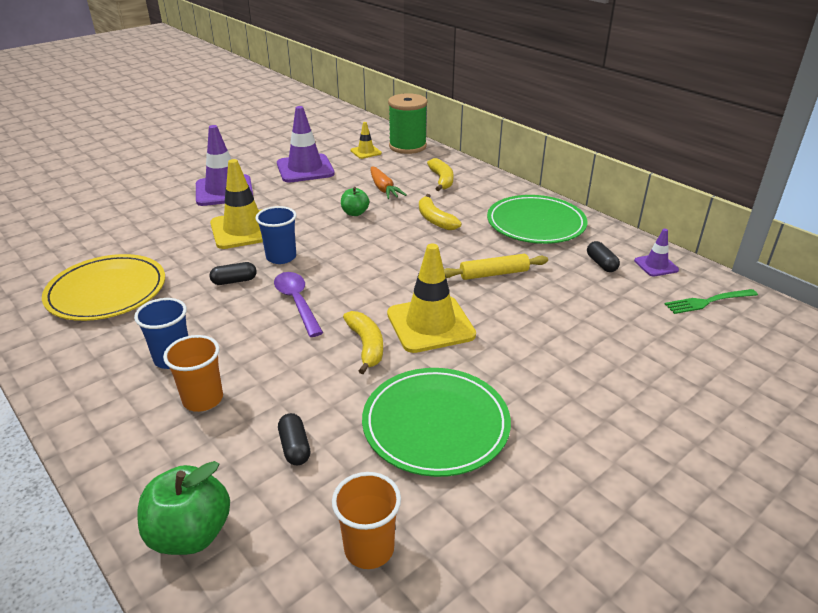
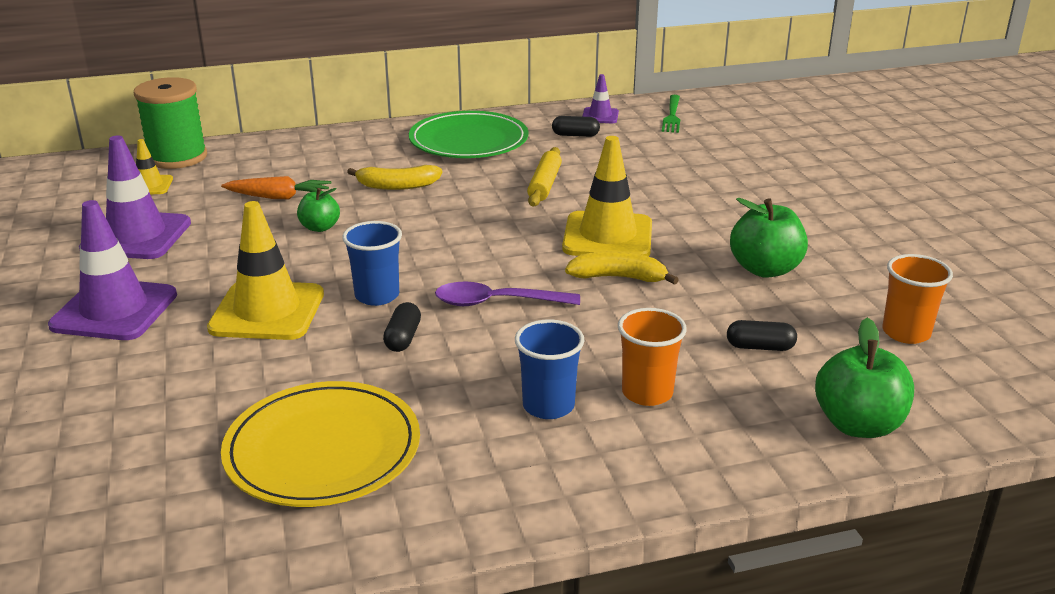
camera: 65 degrees left, 5 degrees down
green plate [362,368,511,477] -> green apple [730,198,808,278]
yellow banana [427,158,454,191] -> none

